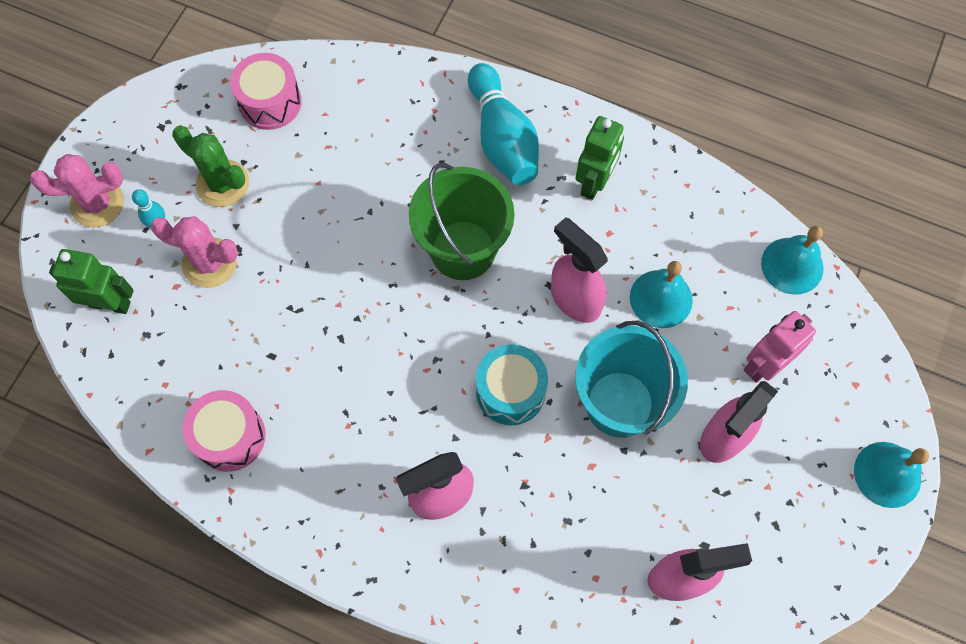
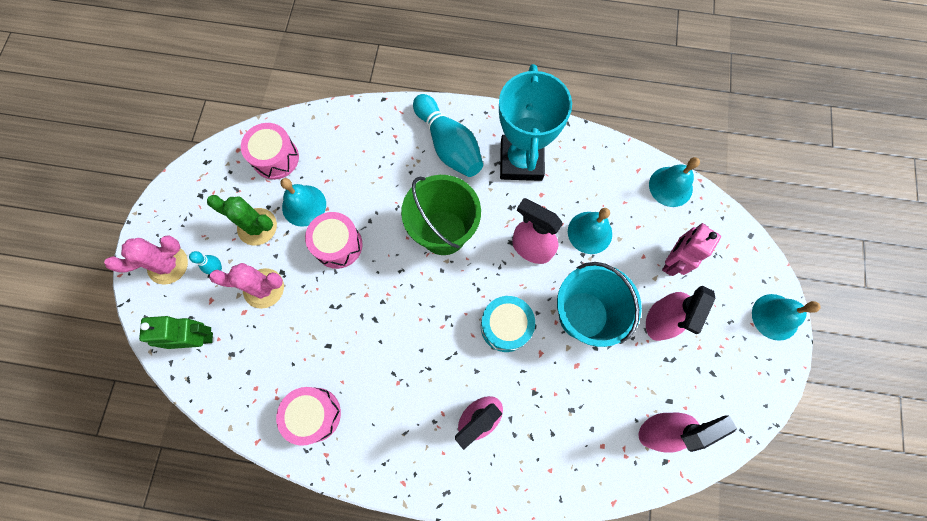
camera: 15 degrees left, 5 degrees up
green robot [575,116,624,200] -> turquoise trophy [499,64,572,181]
none -> turquoise bell [280,178,326,227]
none -> pink drum [305,212,362,269]

